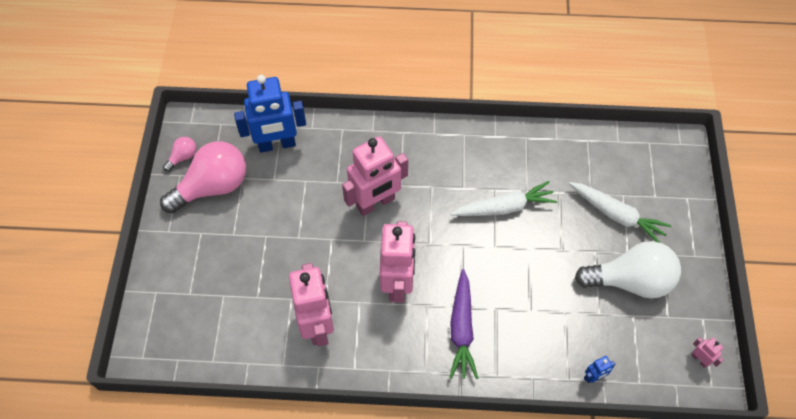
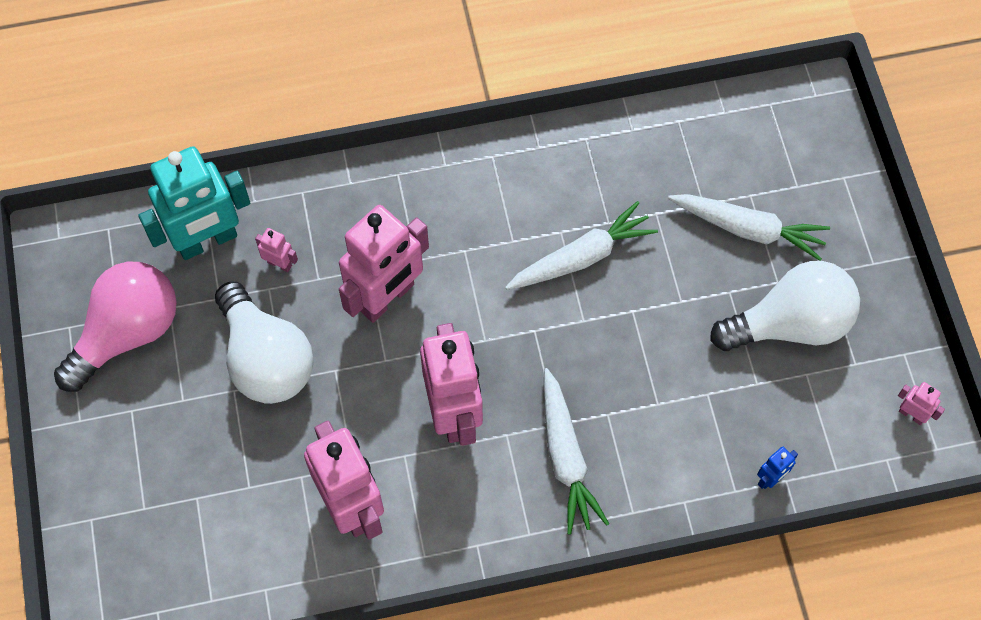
camera: 15 degrees left, 5 degrees up
pink light bulb [163,137,196,172] -> none
blue robot [234,75,306,153] -> turquoise robot [138,146,250,260]
purple carrot [449,269,478,379] -> white carrot [544,368,609,535]
none -> white light bulb [215,281,314,404]
none -> pink robot [255,228,298,272]

